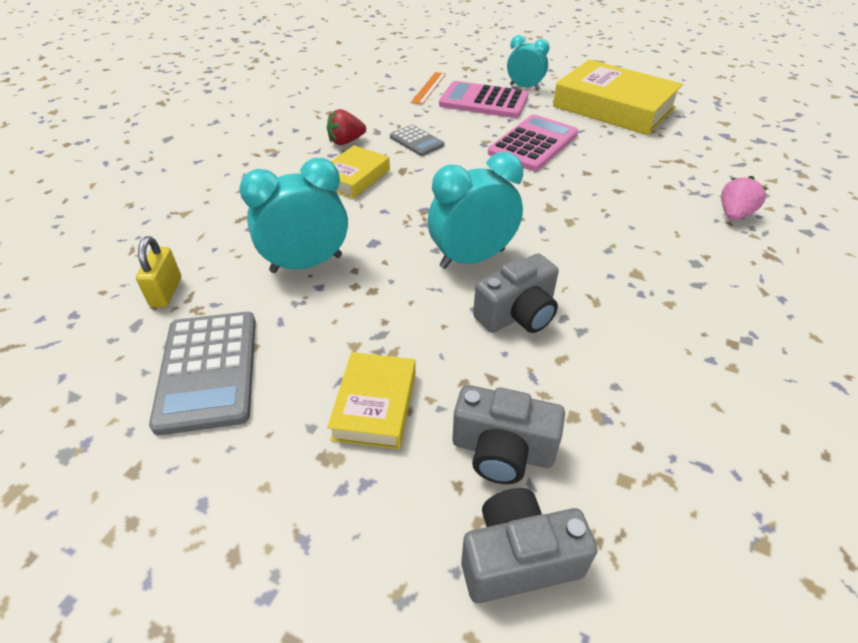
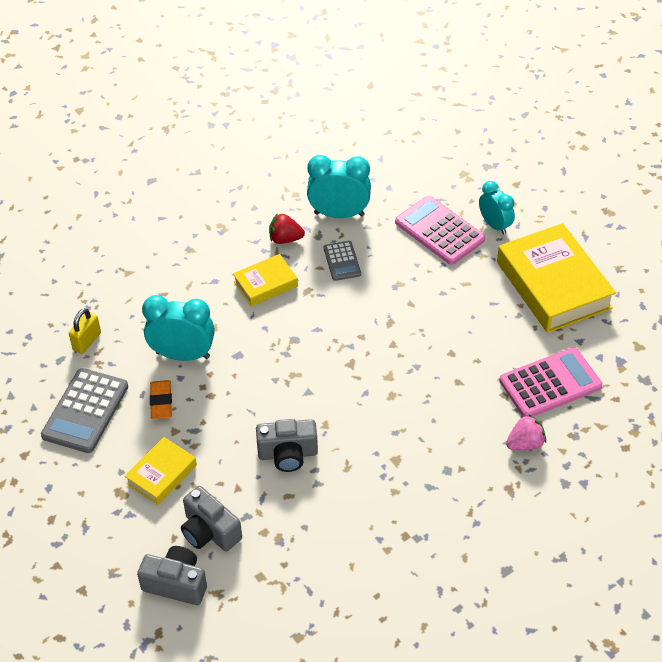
camera: 30 degrees right, 5 degrees up
orange ruler [411,72,446,105] -> none
turquoise clock [428,152,523,269] -> turquoise clock moved to [307,155,371,218]
pink calculator [488,114,578,171] -> pink calculator moved to [499,347,602,417]
none -> orange eraser [150,380,172,419]

